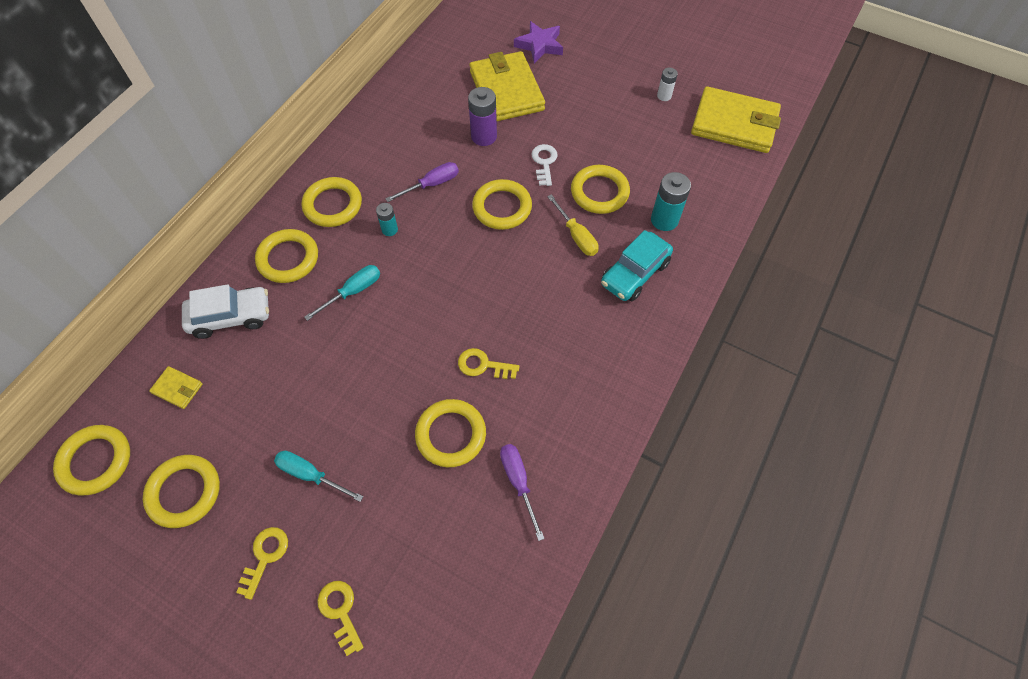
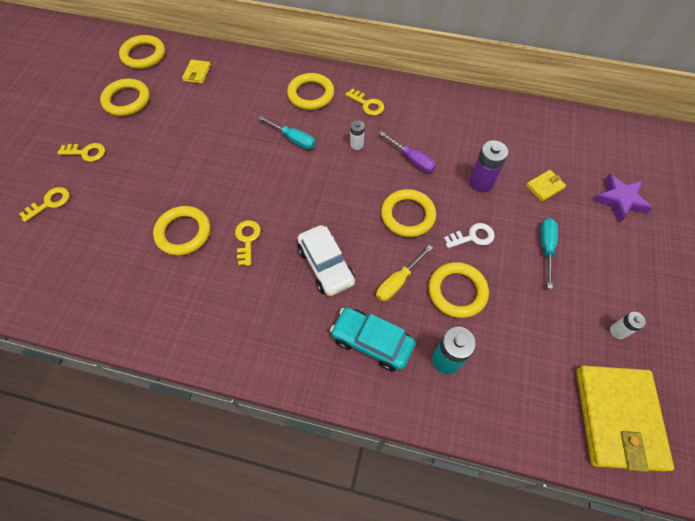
camera: 75 degrees right, 0 degrees up
white car [182,284,269,339] -> white car moved to [298,225,355,296]
turquoise screwdriver [274,451,364,502] -> turquoise screwdriver moved to [541,218,558,289]
yellow ring [302,177,362,227] -> yellow key [345,89,384,116]
turquoise battery [376,203,398,236] -> white battery [350,120,365,150]
yellow wallet [469,51,545,121] -> yellow wallet [526,170,566,202], size x0.43
purple screwdriver [500,444,545,541] -> none

